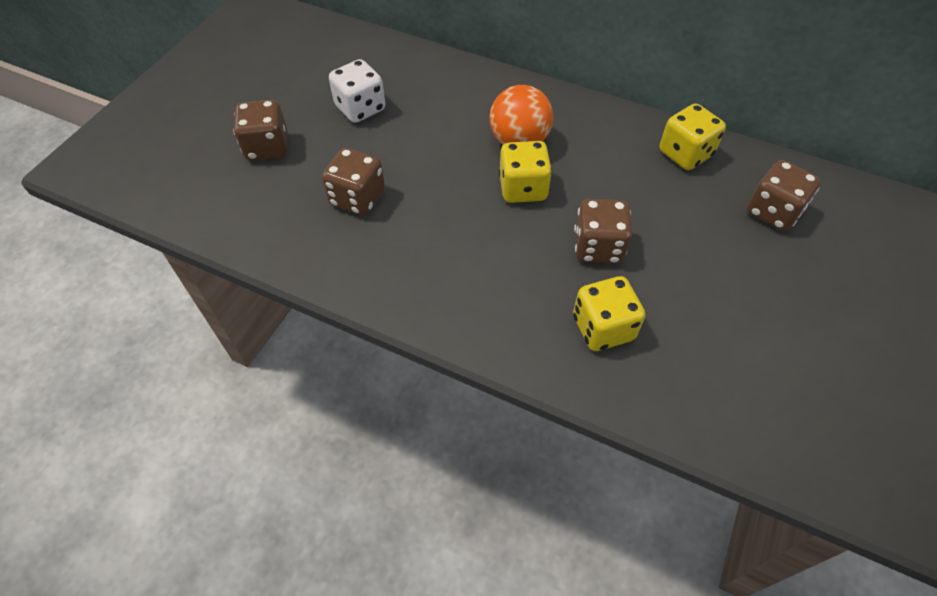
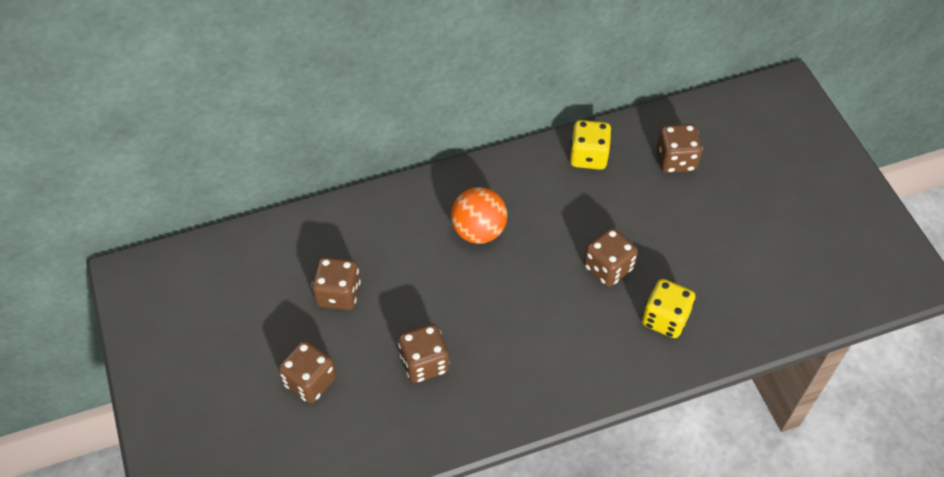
camera: 45 degrees left, 0 degrees up
white dice [329,59,385,123] -> brown dice [311,257,361,310]
yellow dice [499,141,552,203] -> none

